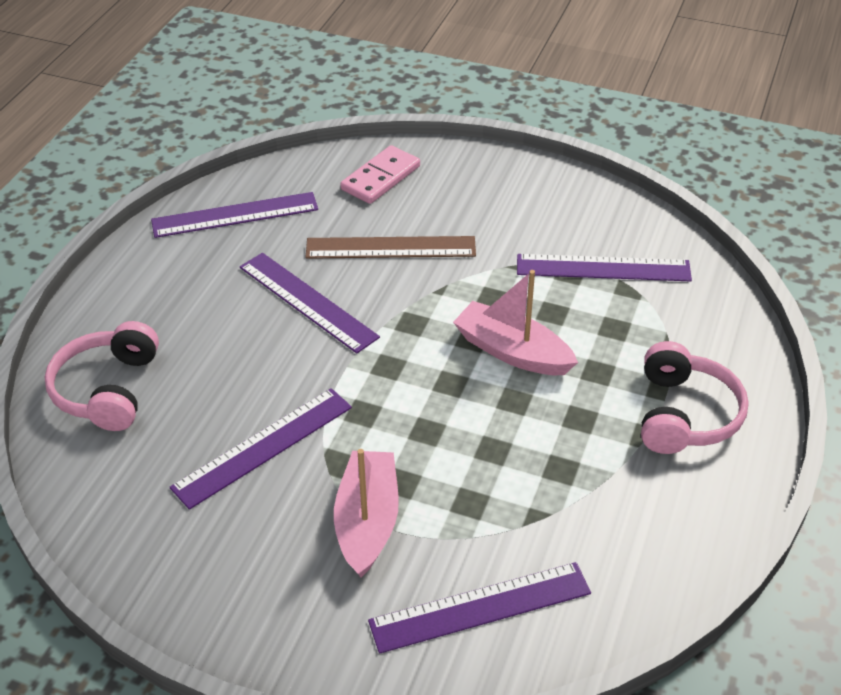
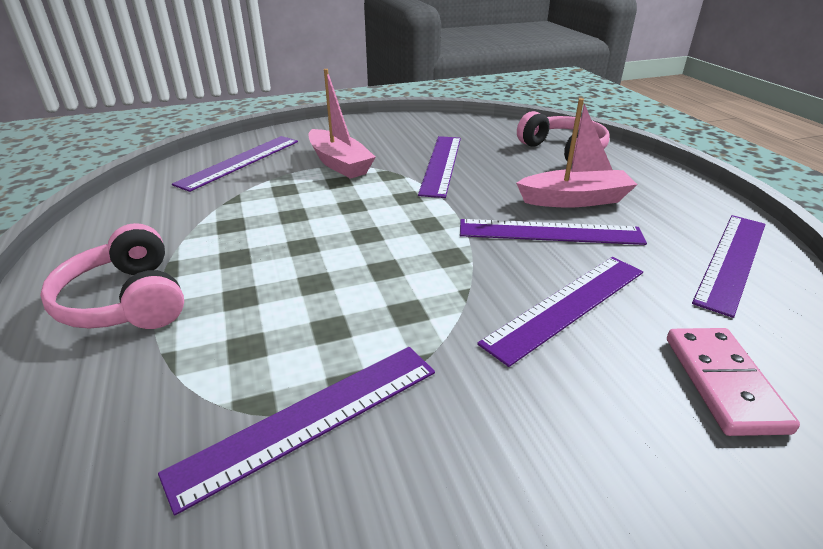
camera: 140 degrees right, 10 degrees down
brown ruler [306,236,476,259] -> purple ruler [477,257,643,367]
pink boat [453,270,578,375] -> pink boat moved to [516,98,638,208]

